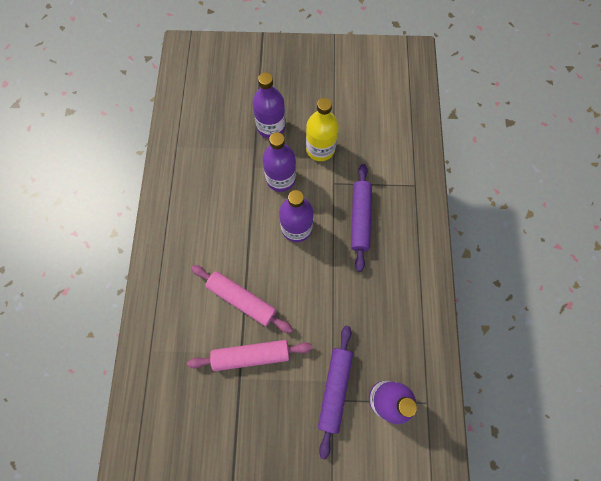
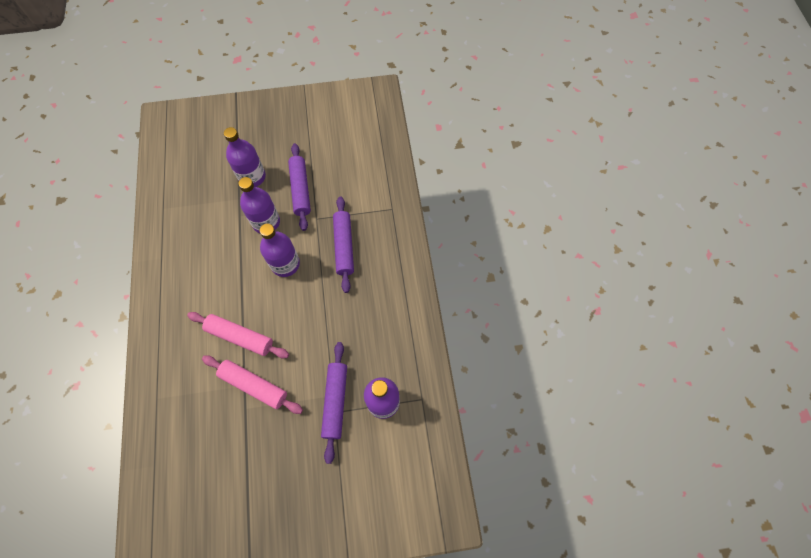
camera: 10 degrees left, 5 degrees down
pink rolling pin [187,340,313,371] -> pink rolling pin turned 45 degrees clockwise [202,356,303,414]
yellow bottle [306,98,339,161] -> purple rolling pin [288,143,311,231]

